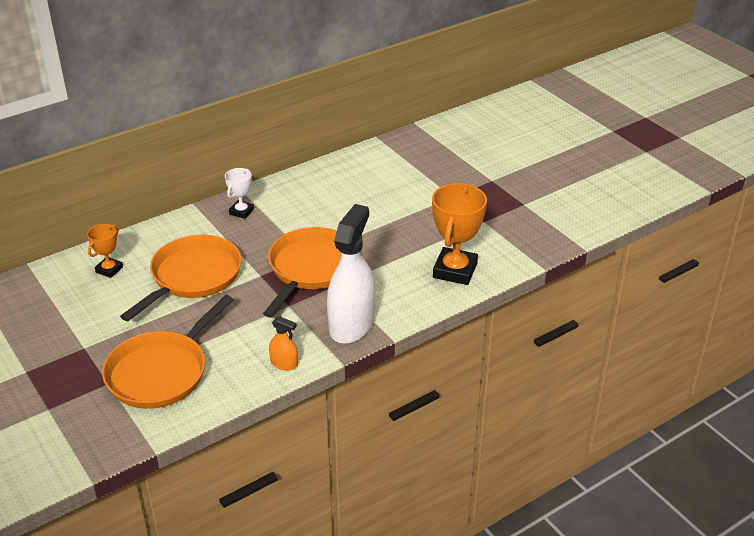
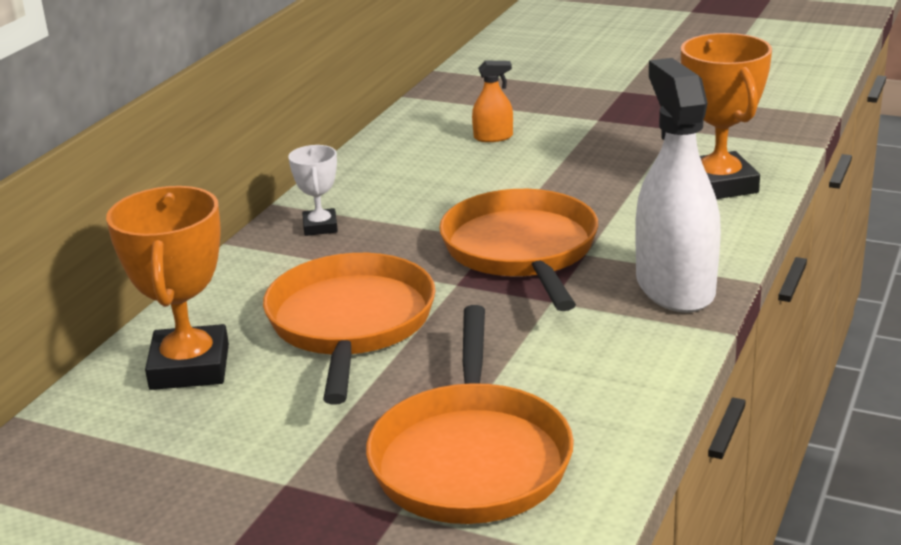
camera: 30 degrees left, 10 degrees down
orange trophy [87,224,123,278] -> orange trophy [106,186,229,390], size x1.87
orange spray bottle [269,316,298,370] -> orange spray bottle moved to [472,61,513,142]

